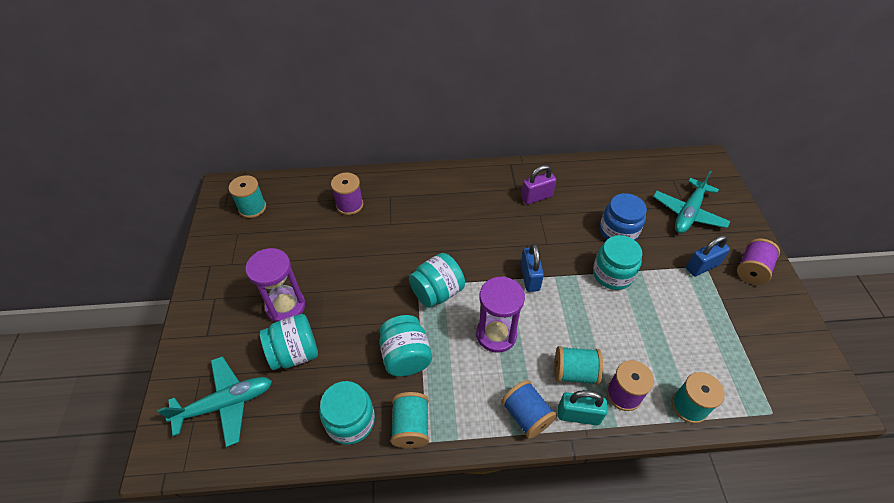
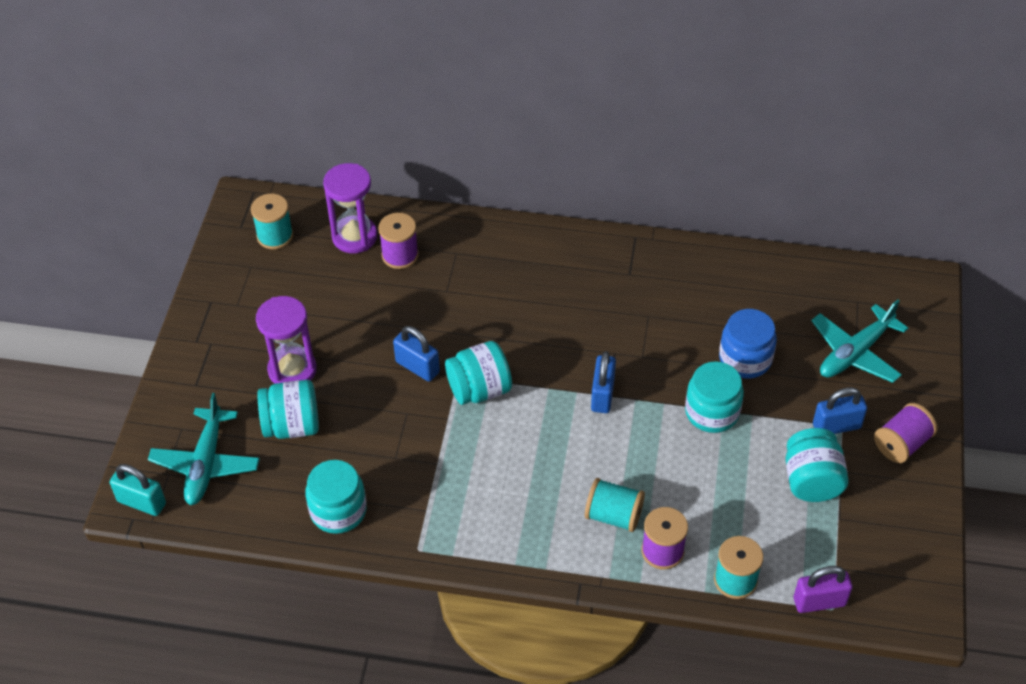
camera: 15 degrees right, 0 degrees up
turquoise plane [157,356,272,447] -> turquoise plane turned 105 degrees clockwise [148,393,260,505]
turquoise jar [379,315,432,377] -> turquoise jar moved to [786,428,849,502]
turquoise spool [391,392,429,448] -> none
purple hourglass [476,276,525,353] -> purple hourglass moved to [323,163,377,253]
blue spool [501,380,557,439] -> none
purple padlock [521,165,556,205] -> purple padlock moved to [794,566,852,613]
turquoise padlock [558,390,607,425] -> turquoise padlock moved to [110,464,166,516]
none -> blue padlock [393,326,440,382]

